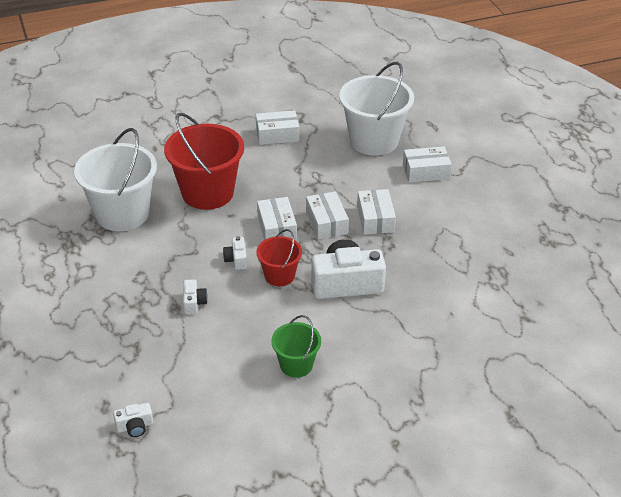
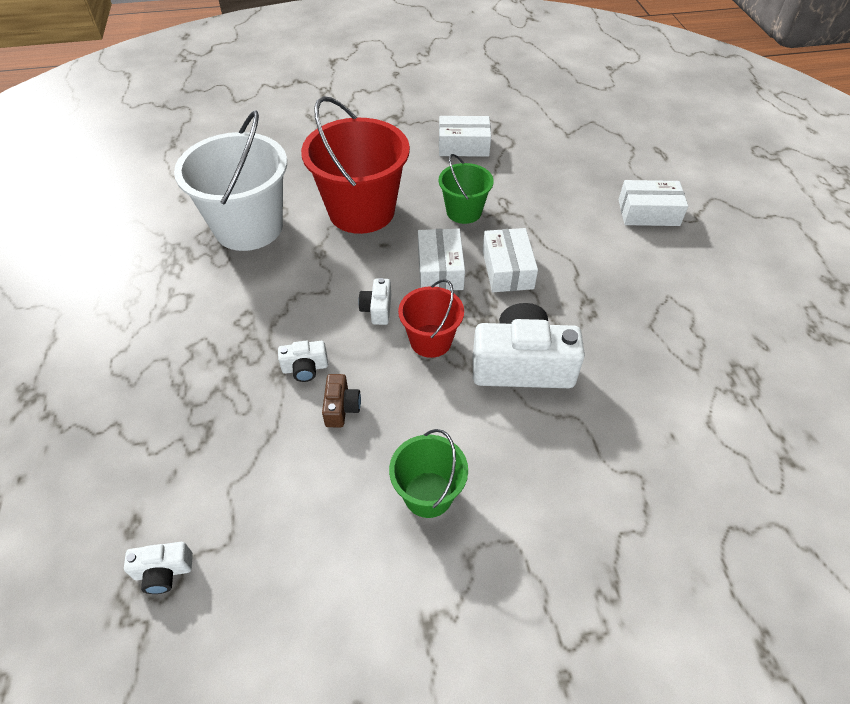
camera: 10 degrees right, 10 degrees up
white camera [183,279,208,314] -> white camera turned 75 degrees clockwise [278,341,328,382]
white bucket [339,62,414,156] -> none
white box [357,189,396,235] -> none
none -> brown camera [322,374,361,427]
none -> green bucket [439,154,494,224]

